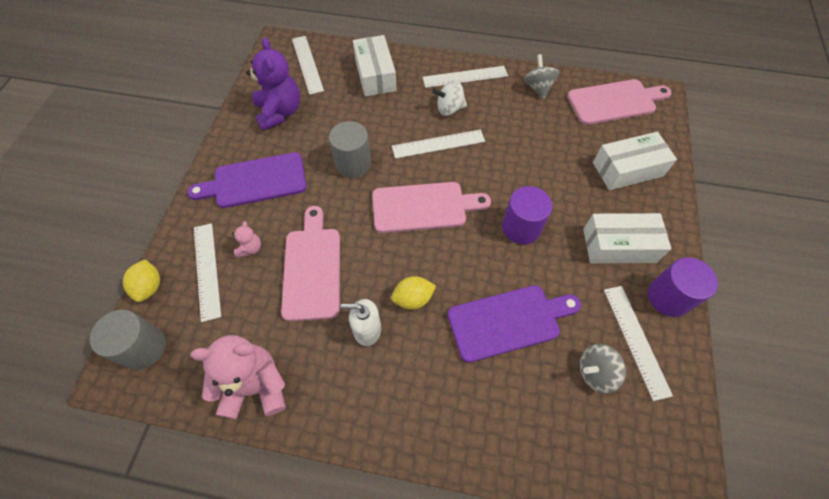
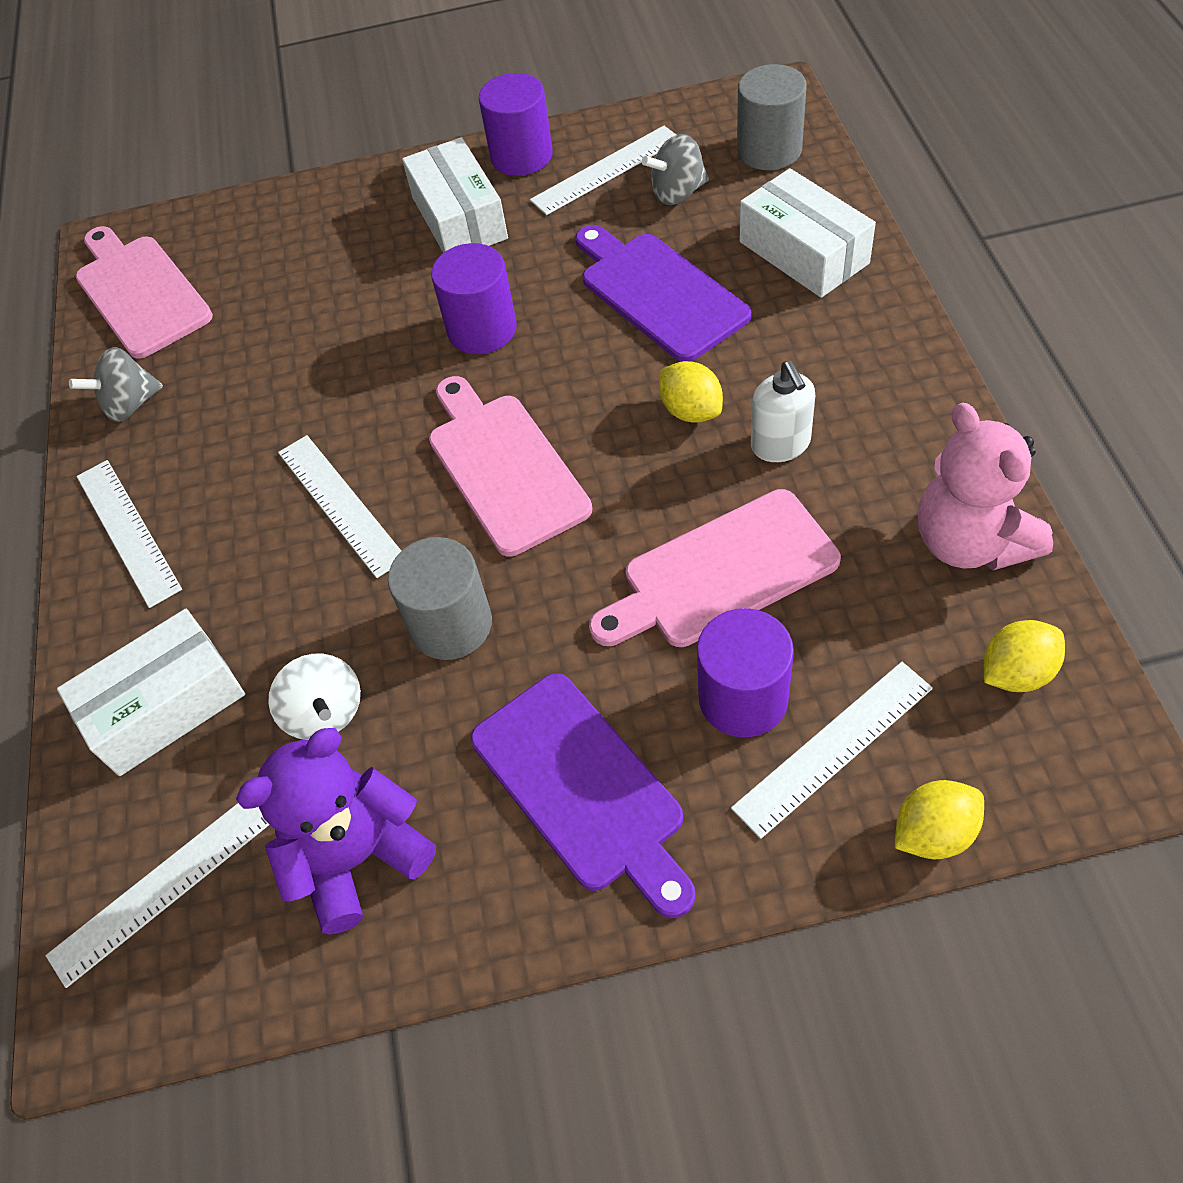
camera: 105 degrees left, 5 degrees down
grey cylinder [90,310,166,370] -> grey cylinder moved to [737,64,807,170]
pink teddy bear [232,221,261,257] -> purple cylinder [697,608,794,737]
white spinning top [432,81,467,116] -> white spinning top moved to [268,654,361,740]
grey spinning top [580,344,626,394] -> grey spinning top turned 105 degrees clockwise [642,134,709,205]
white box [593,132,677,190] -> white box moved to [740,168,876,298]
none -> yellow lemon [984,620,1065,692]

